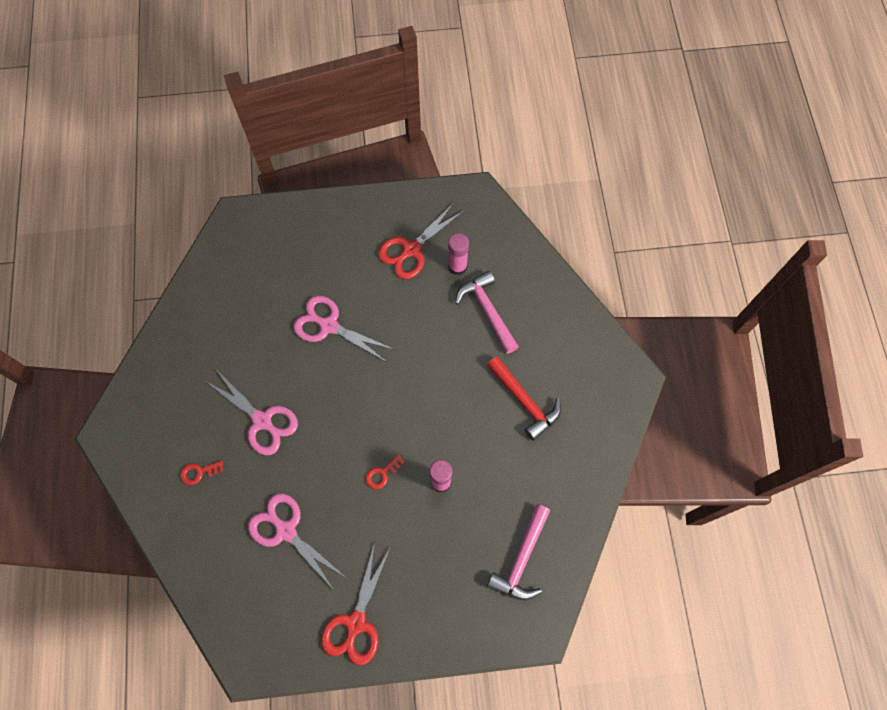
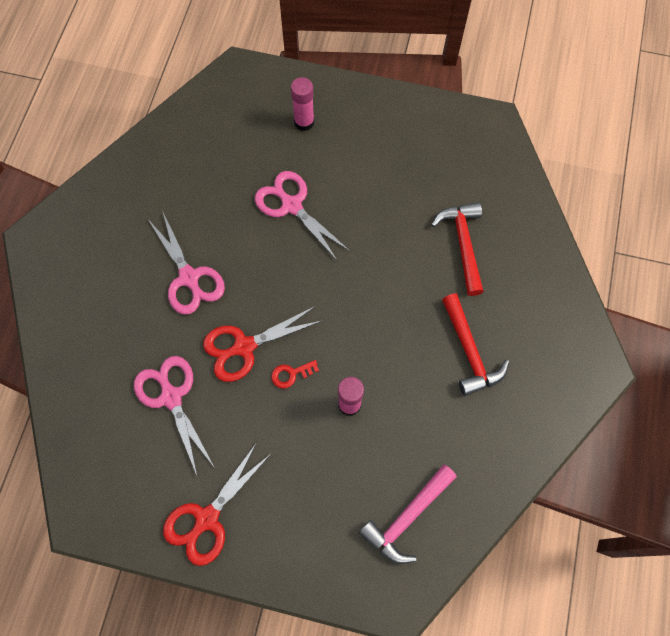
camera: 20 degrees right, 0 degrees up
red key [180,460,224,485] -> none
red scissors [378,203,465,279] -> red scissors moved to [203,306,323,382]
pink glue stick [448,233,469,275] -> pink glue stick moved to [291,77,314,131]
pink hammer [455,271,519,354] -> red hammer [431,202,484,296]

